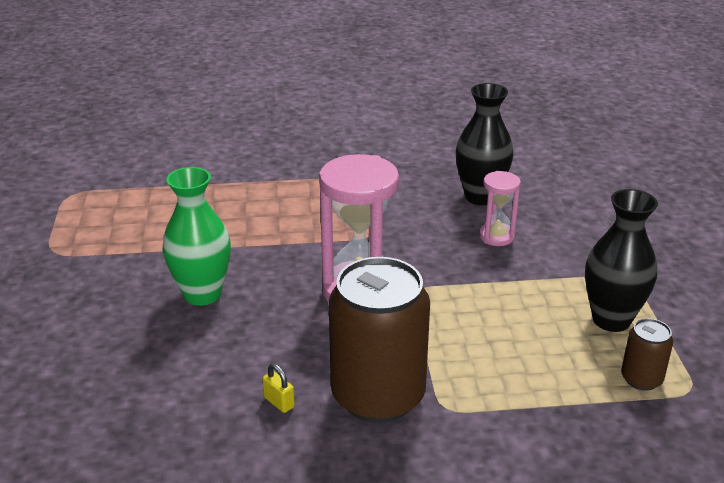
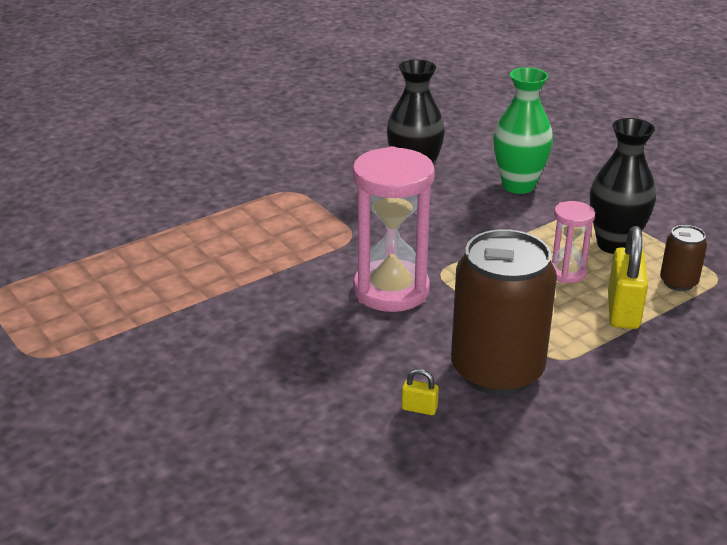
camera: 30 degrees left, 0 degrees up
green vase [163,167,231,306] -> green vase moved to [493,67,553,194]
pink hourglass [479,171,521,246] -> pink hourglass moved to [551,201,595,283]
none -> yellow padlock [608,226,648,329]

